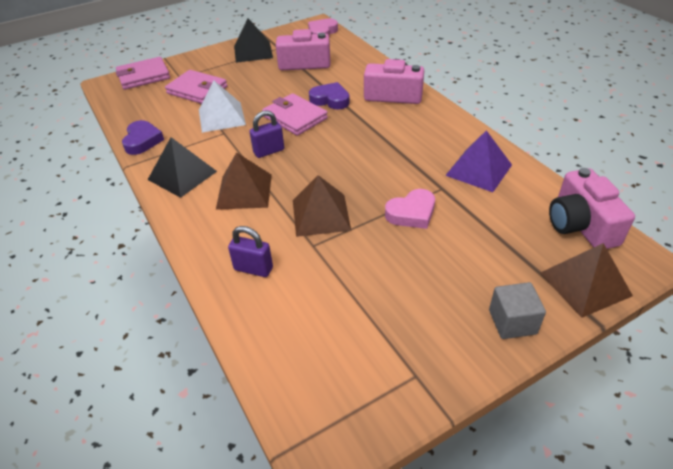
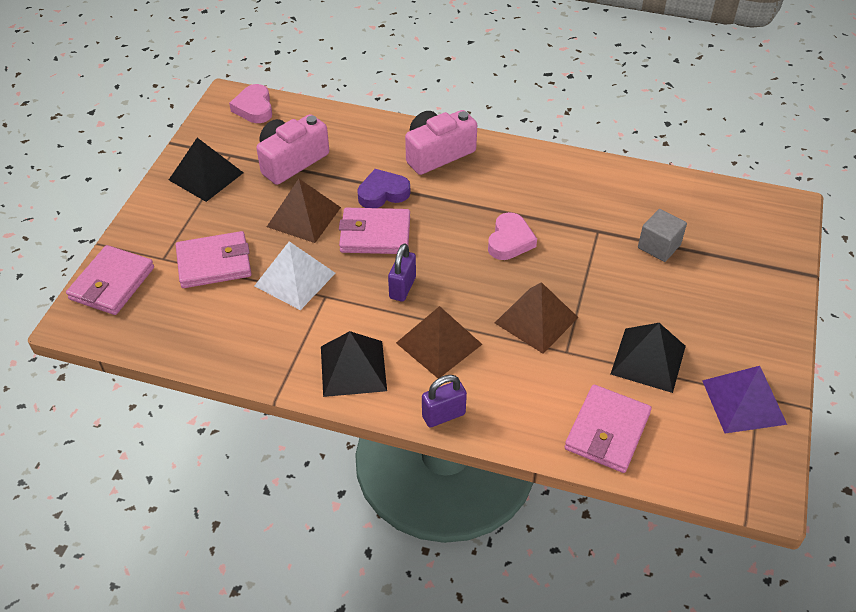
camera: 45 degrees left, 5 degrees up
purple heart [122,120,164,155] -> none
purple padlock [228,226,273,277] -> purple padlock moved to [422,375,467,427]
pink heart [385,189,435,229] -> pink heart moved to [488,212,537,260]
purple pyramid [445,130,512,192] -> purple pyramid moved to [702,366,787,433]
grey cube [489,282,546,339] -> grey cube moved to [638,209,687,262]
brown pyramid [540,243,633,318] -> brown pyramid moved to [267,179,341,243]
pink camera [549,168,635,249] -> none
none -> pink wallet [565,385,652,473]
none -> black pyramid [611,323,686,393]

